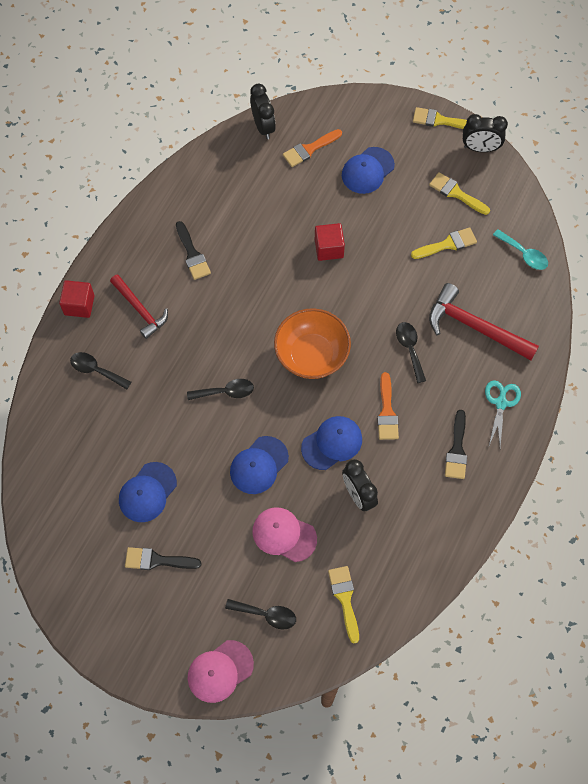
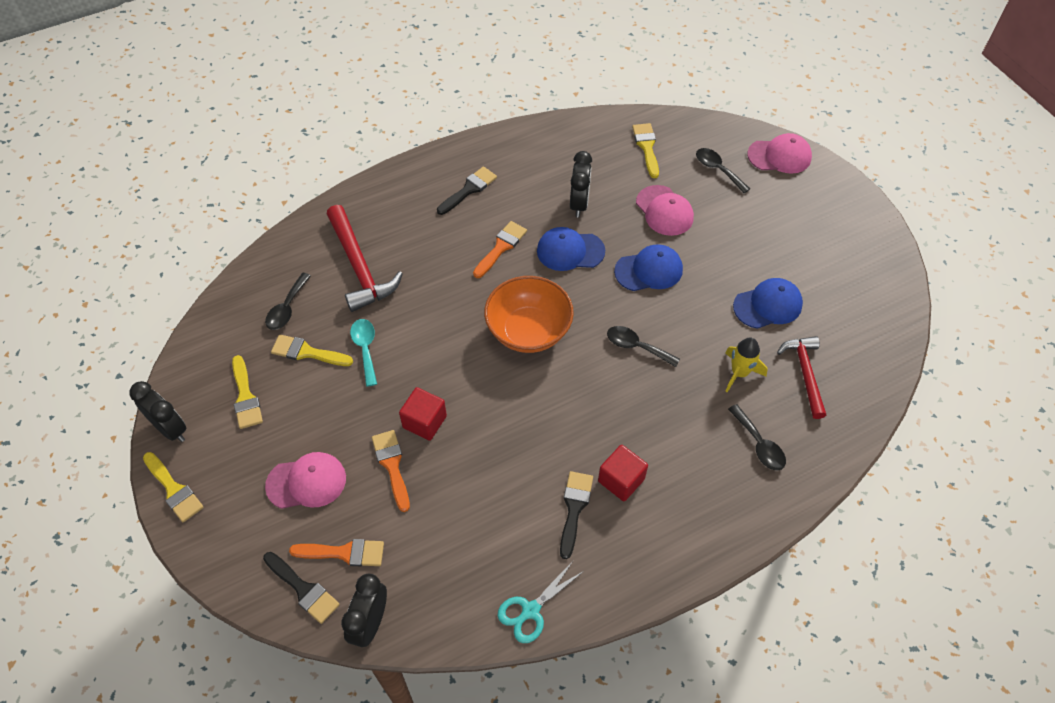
camera: 145 degrees left, 10 degrees down
red cube [59,280,94,318] -> red cube moved to [598,445,648,501]
red hammer [110,274,168,339] -> red hammer moved to [777,336,826,419]
black brush [125,547,201,570] -> black brush moved to [263,552,340,624]
yellow brush [328,566,359,643] -> yellow brush turned 150 degrees clockwise [632,123,659,178]
blue cap [342,147,395,194] -> pink cap [265,452,346,509]
black spoon [396,322,426,383] -> black spoon moved to [265,273,311,330]
turquoise scissors [485,380,521,448] -> turquoise scissors moved to [497,560,584,643]
turquoise spoon [493,229,548,270] -> turquoise spoon moved to [350,319,377,387]
none -> orange brush [372,430,410,512]
none -> yellow rocket [725,338,768,392]

